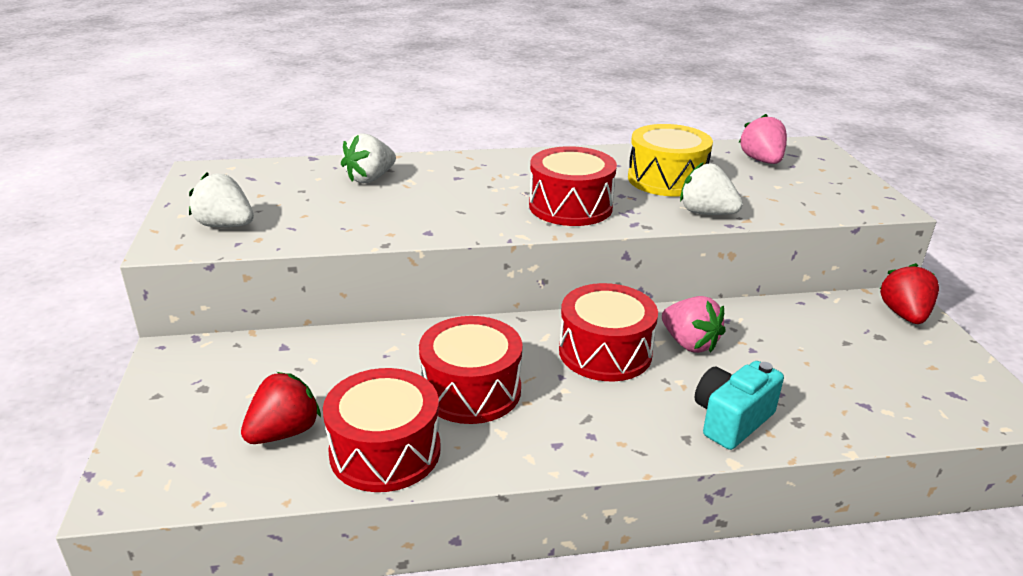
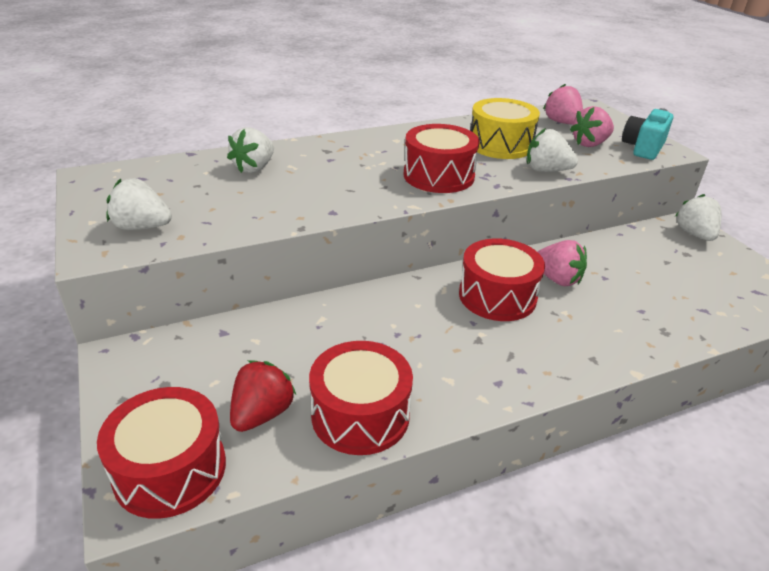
camera: 15 degrees left, 5 degrees up
red drum [419,316,523,424] -> red drum moved to [97,387,226,519]
turquoise camera [694,361,784,450] -> turquoise camera moved to [622,108,673,160]
red strawberry [880,263,939,324] -> white strawberry [675,194,721,241]
none -> pink strawberry [570,106,614,147]

